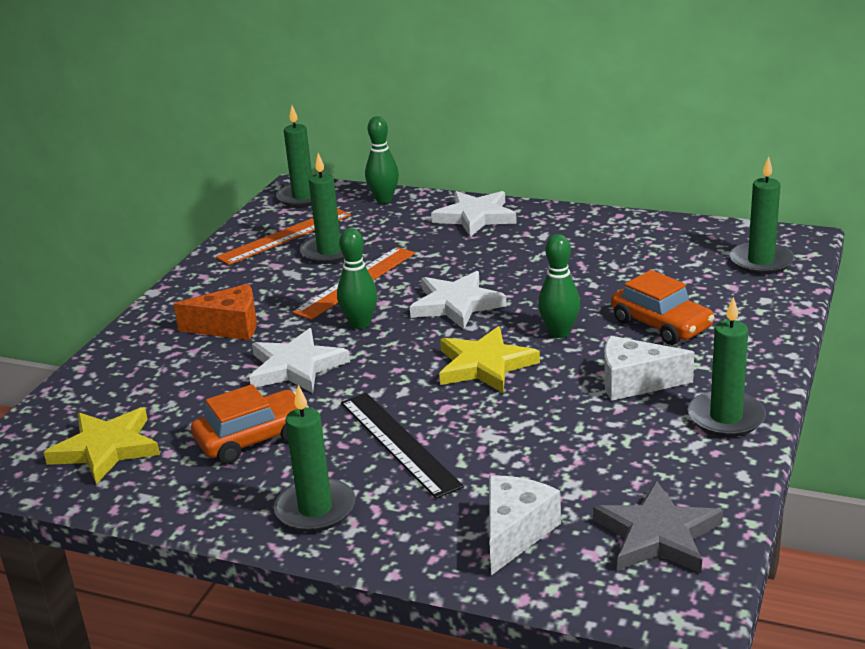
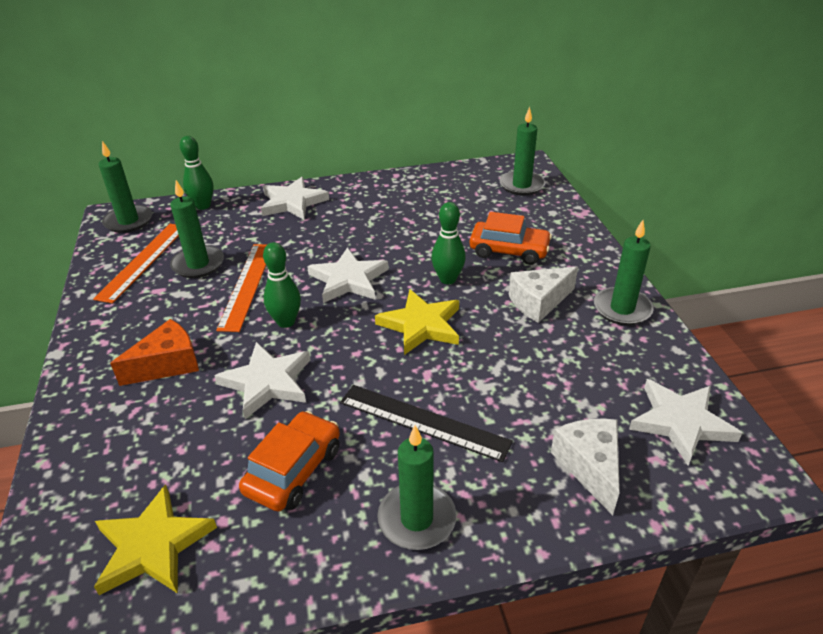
camera: 35 degrees left, 10 degrees up
grey star [593,481,723,573] -> white star [629,379,742,466]

